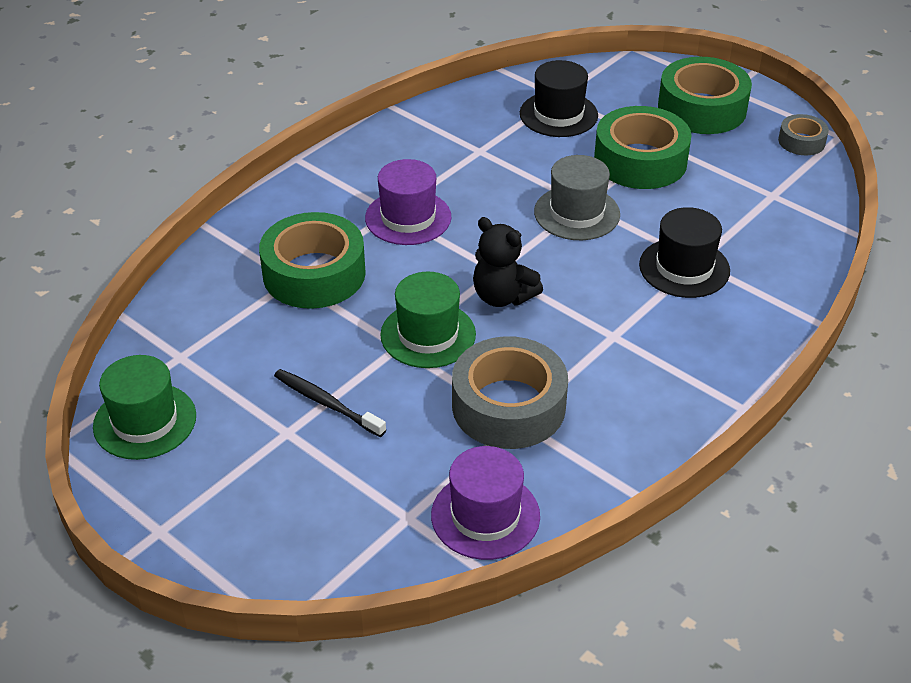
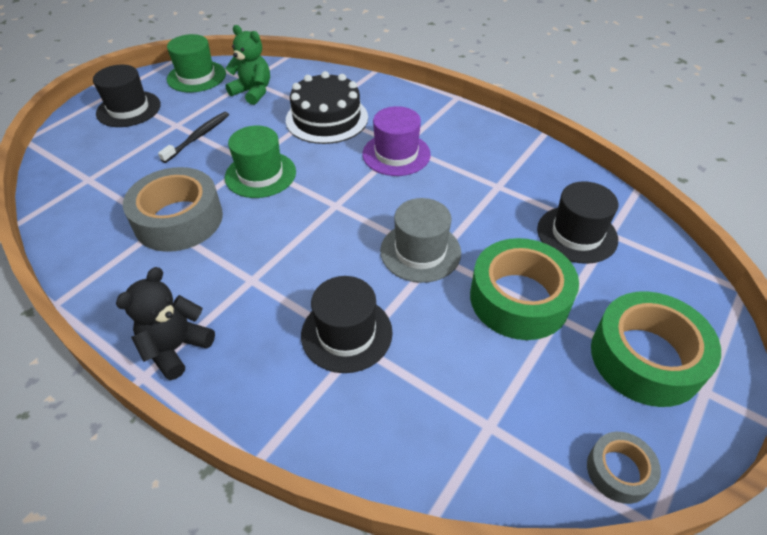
camera: 85 degrees right, 5 degrees up
green tape [259,212,366,309] -> black cake [286,71,368,144]
purple hat [431,446,540,560] -> none
black teddy bear [473,217,543,307] -> black teddy bear moved to [116,267,215,380]
none -> black hat [93,64,161,127]
none -> green teddy bear [225,25,270,105]

